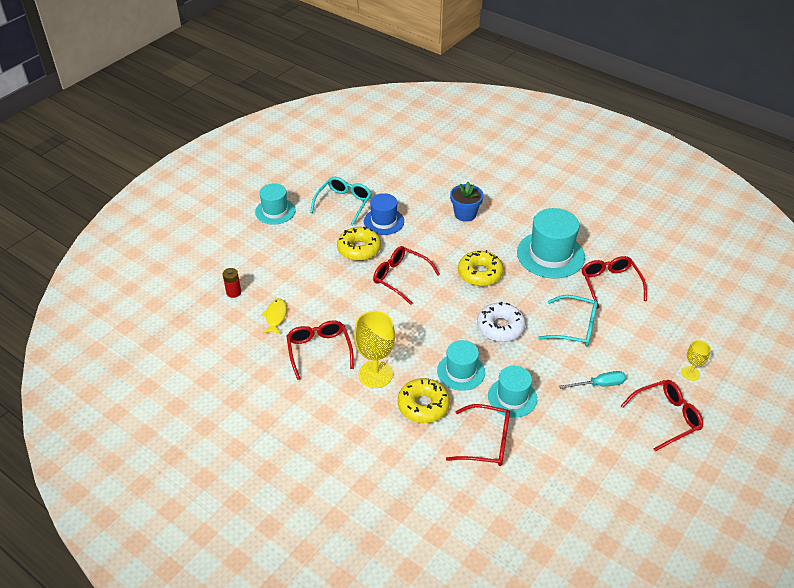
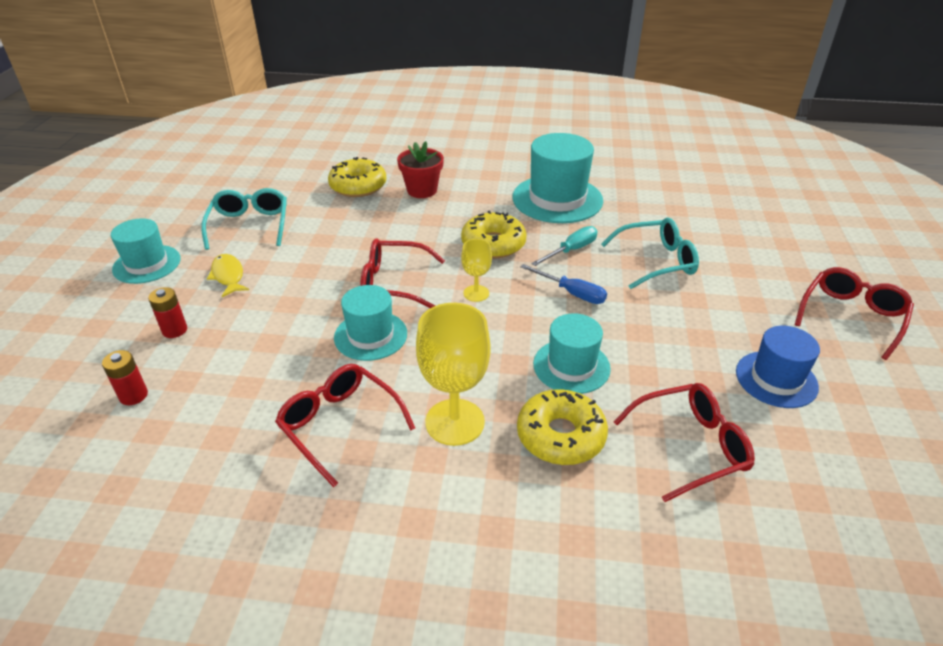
camera: 30 degrees left, 5 degrees down
yellow fish [261,298,287,334] -> yellow fish moved to [207,254,249,297]
yellow donut [337,227,381,261] -> yellow donut moved to [328,157,386,197]
blue hat [364,193,404,235] -> blue hat moved to [736,326,820,408]
blue flower pot [450,182,484,222] -> red flower pot [397,141,444,198]
white donut [477,302,525,342] -> blue screwdriver [520,264,607,304]
turquoise hat [488,366,537,418] -> turquoise hat moved to [334,285,407,361]
turquoise screwdriver [559,371,626,389] -> turquoise screwdriver moved to [531,226,598,266]
red glasses [582,256,647,309] -> none
yellow goblet [681,340,711,381] -> yellow goblet moved to [461,239,492,302]
none -> red battery [148,287,187,338]

